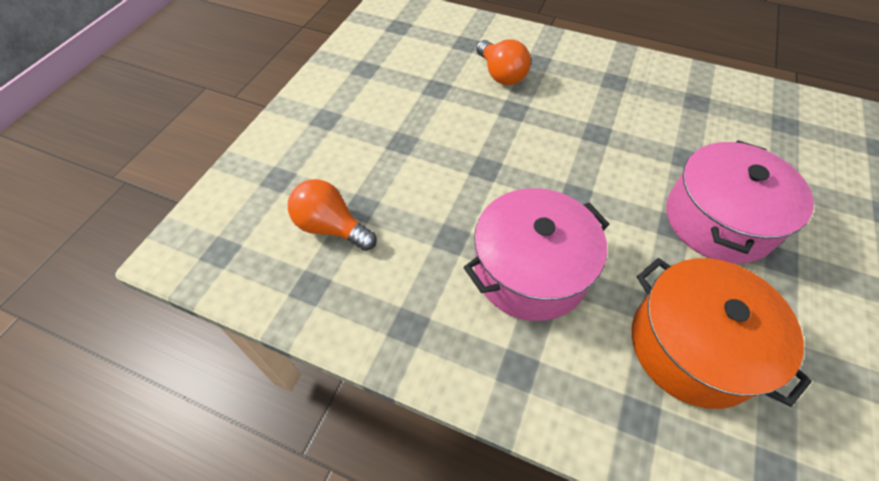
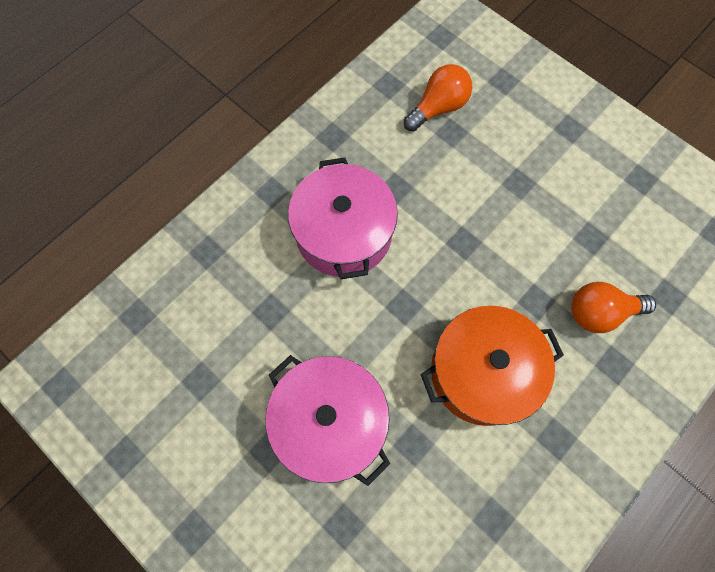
camera: 110 degrees right, 15 degrees up
orange pot [632,258,812,409] -> orange pot moved to [420,306,564,426]

